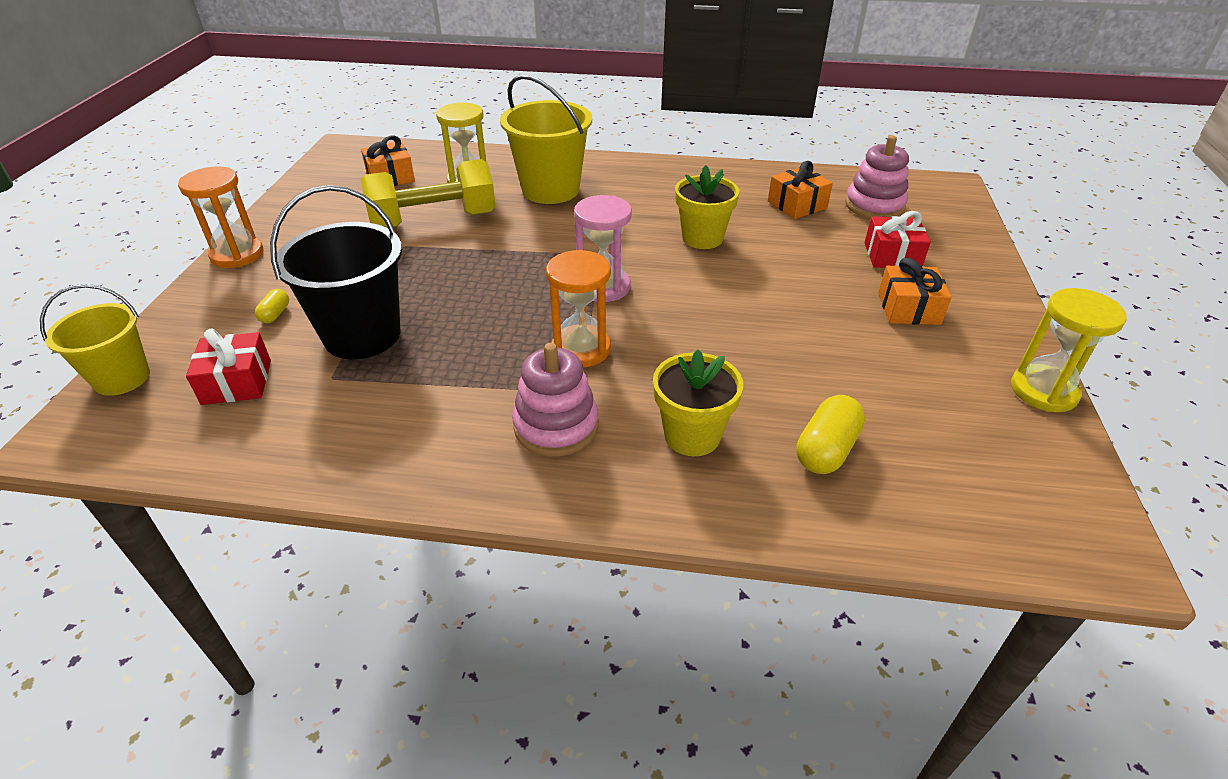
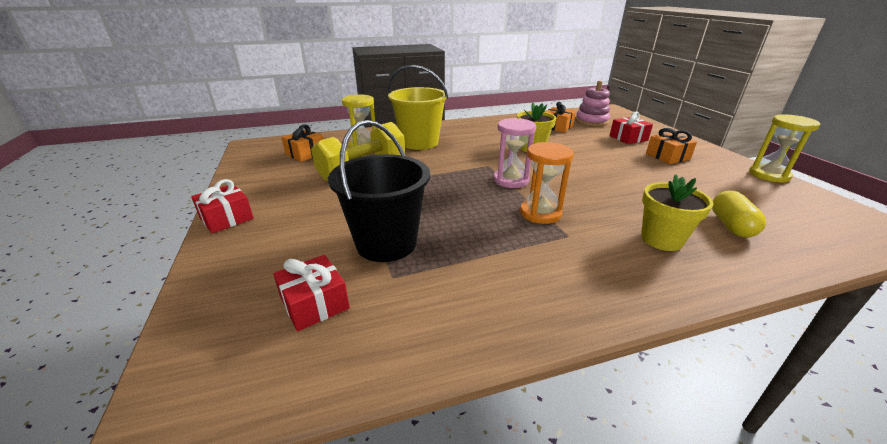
camera: 25 degrees left, 10 degrees down
yellow bucket [40,284,150,396] -> none
orange hourglass [178,166,263,268] -> red gift [191,179,254,233]
yellow capsule [255,289,289,323] -> none
pink stacking toy [512,343,598,457] -> none

